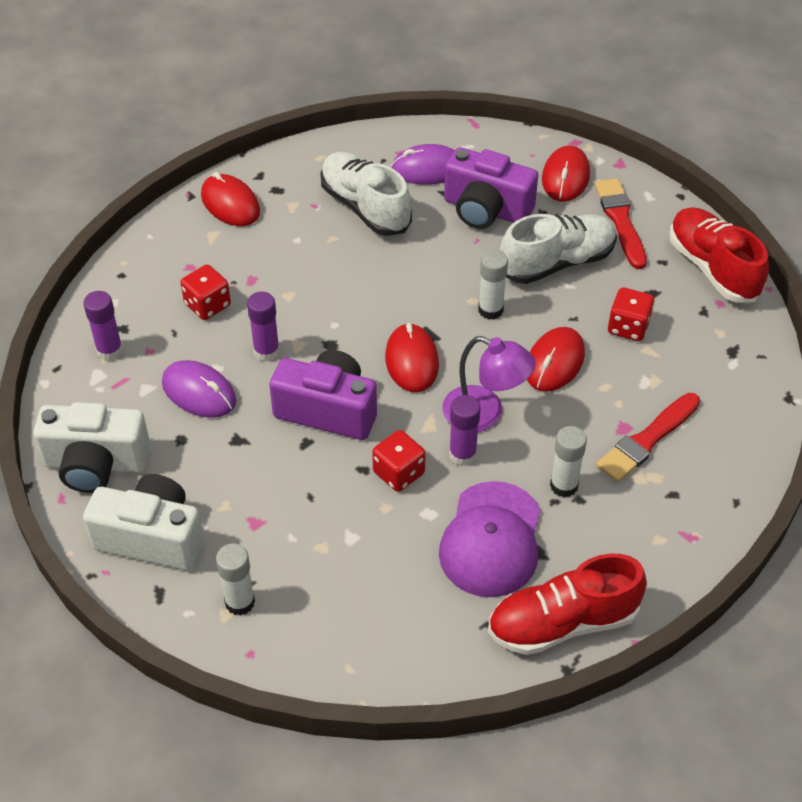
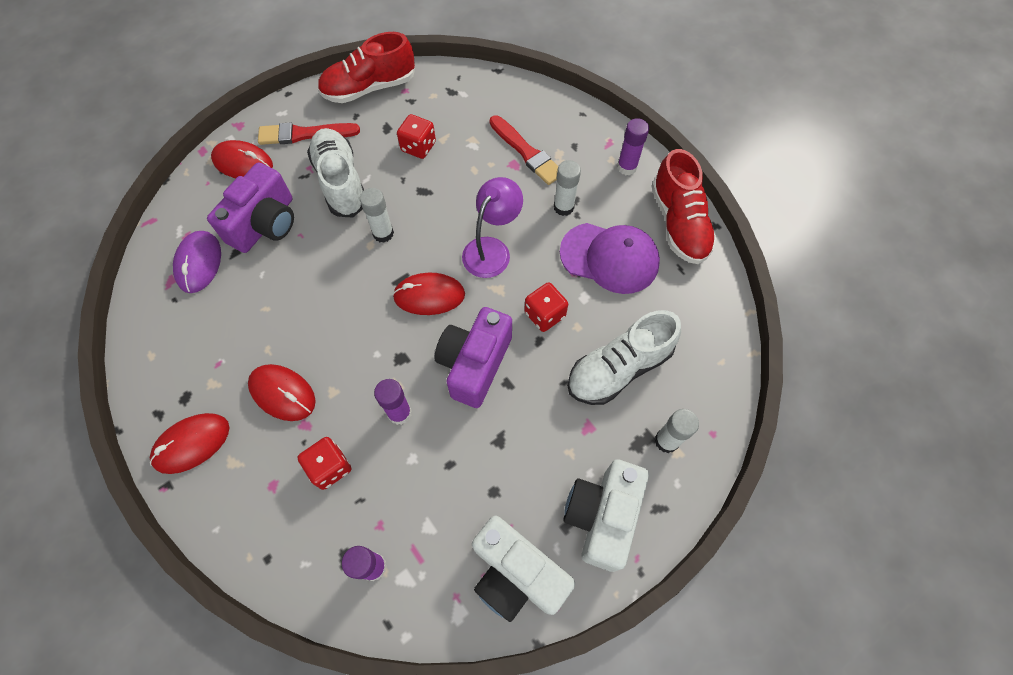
camera: 85 degrees left, 15 degrees up
white camera [33,402,150,493] -> white camera turned 120 degrees clockwise [472,516,575,622]
purple mouse [162,360,236,418] -> none
white shoe [320,152,412,236] -> white shoe moved to [567,310,681,405]
purple glue stick [449,395,481,466] -> purple glue stick moved to [617,118,649,175]
red mouse [527,327,585,392] -> red mouse moved to [248,364,316,421]

